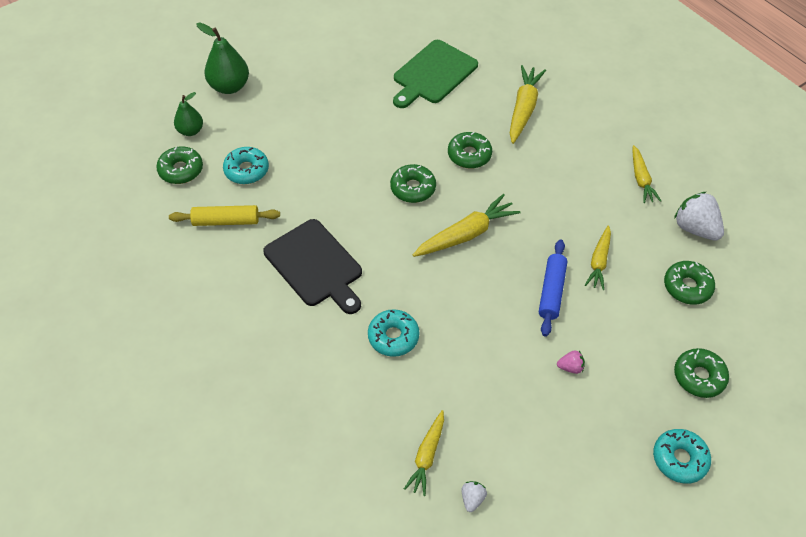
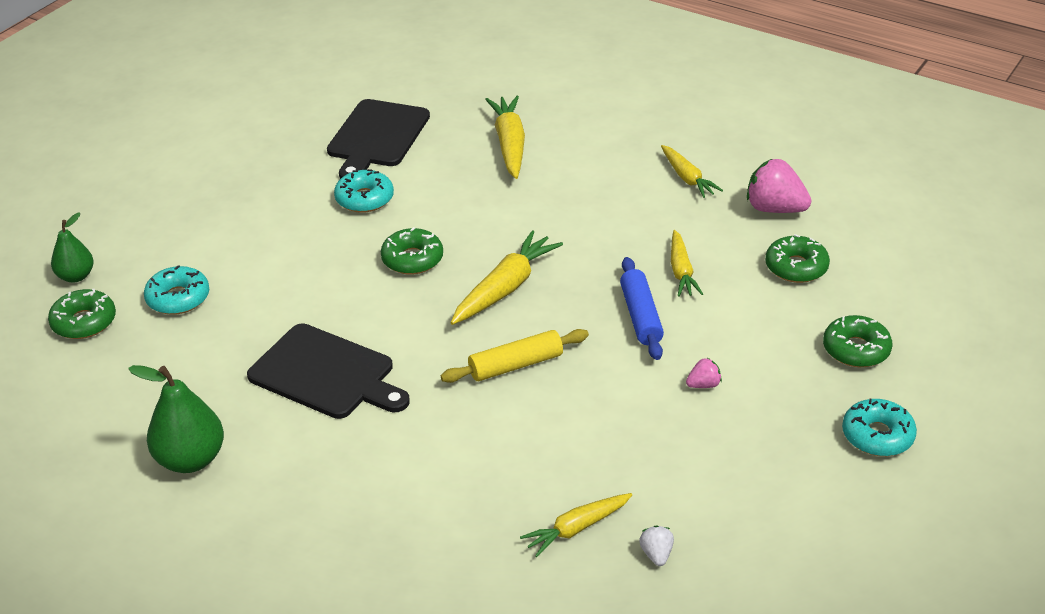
camera: 20 degrees left, 15 degrees down
yellow rolling pin [169,205,280,226] -> yellow rolling pin moved to [441,329,589,383]
green pear [196,23,249,94] -> green pear moved to [128,365,224,473]
turquoise donut [368,309,419,357] -> turquoise donut moved to [334,169,394,213]
green cutting board [393,40,478,108] -> black cutting board [327,99,430,179]
yellow carrot [404,410,444,496] -> yellow carrot turned 60 degrees clockwise [520,493,632,557]
green donut [448,132,492,169] -> none
white strawberry [674,192,724,241] -> pink strawberry [747,159,811,213]

